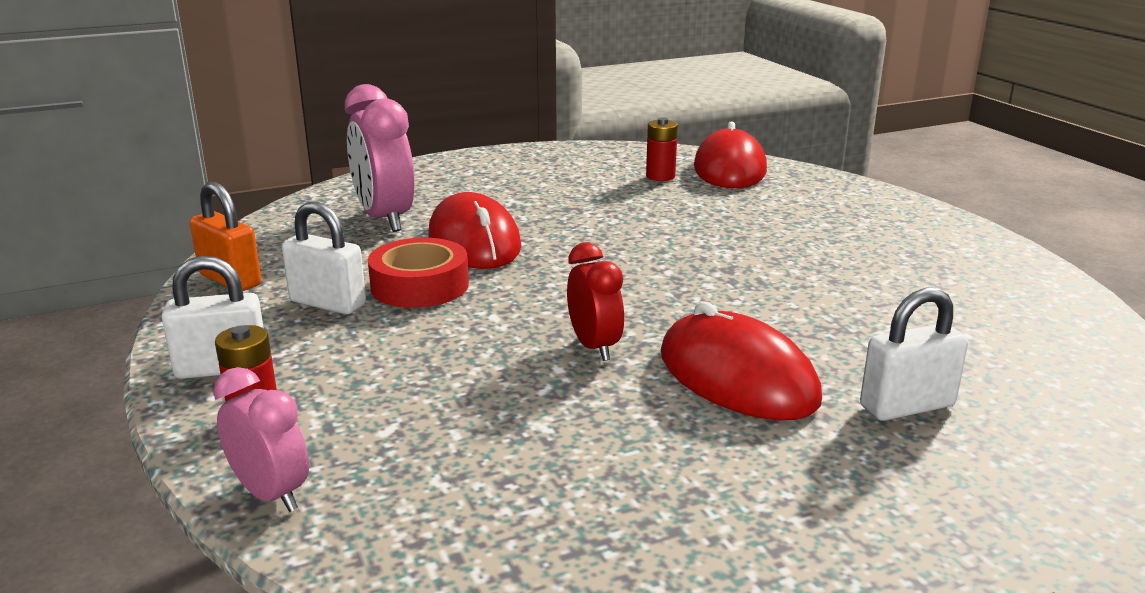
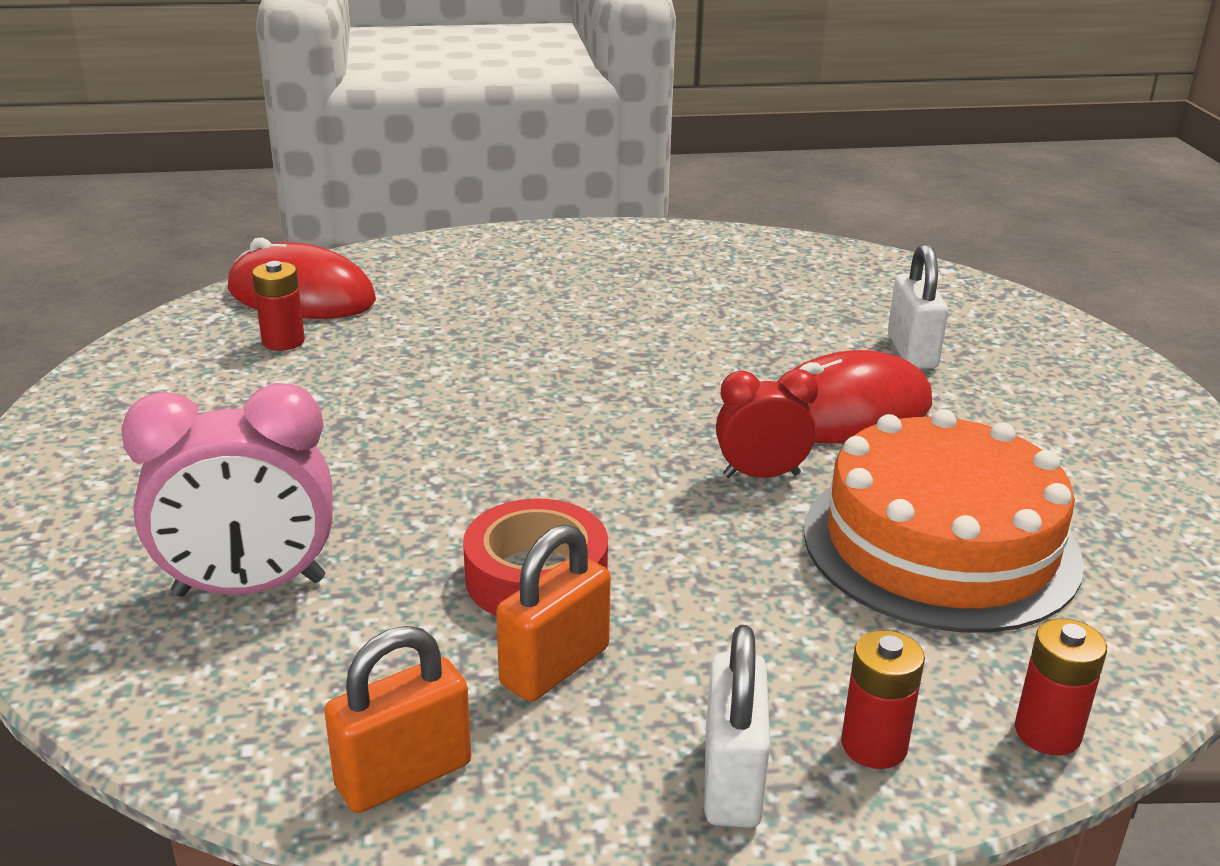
camera: 75 degrees left, 5 degrees up
pink clock [213,367,309,512] -> red battery [1015,618,1107,755]
white padlock [282,201,366,314] -> orange padlock [496,524,611,702]
red mouse [428,192,522,269] -> none
none -> orange cake [804,409,1084,633]

